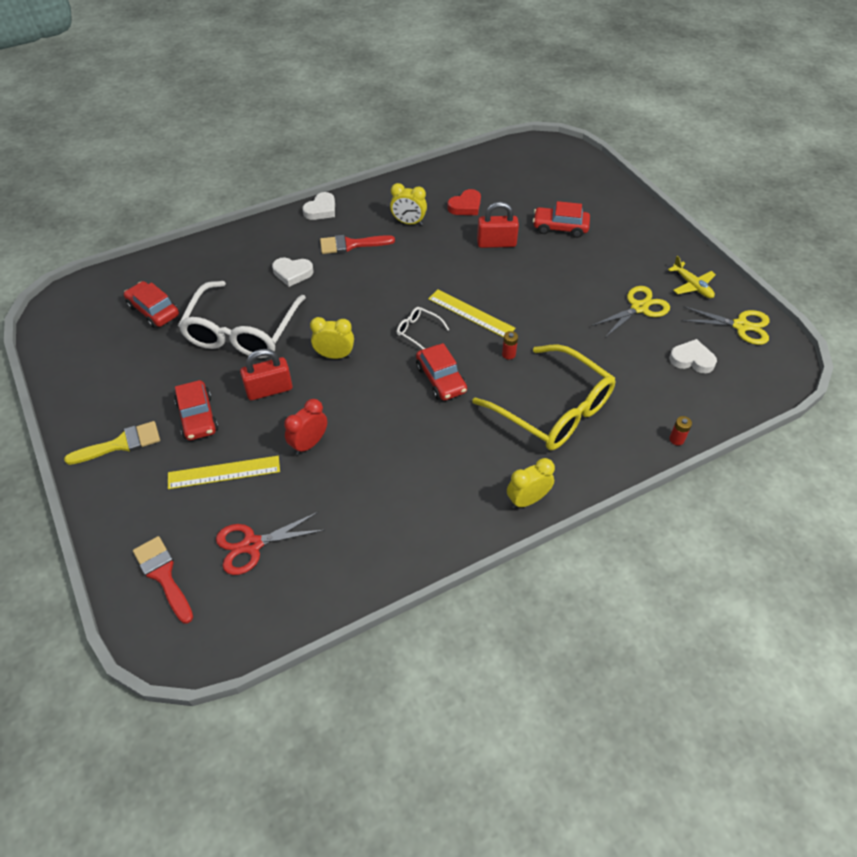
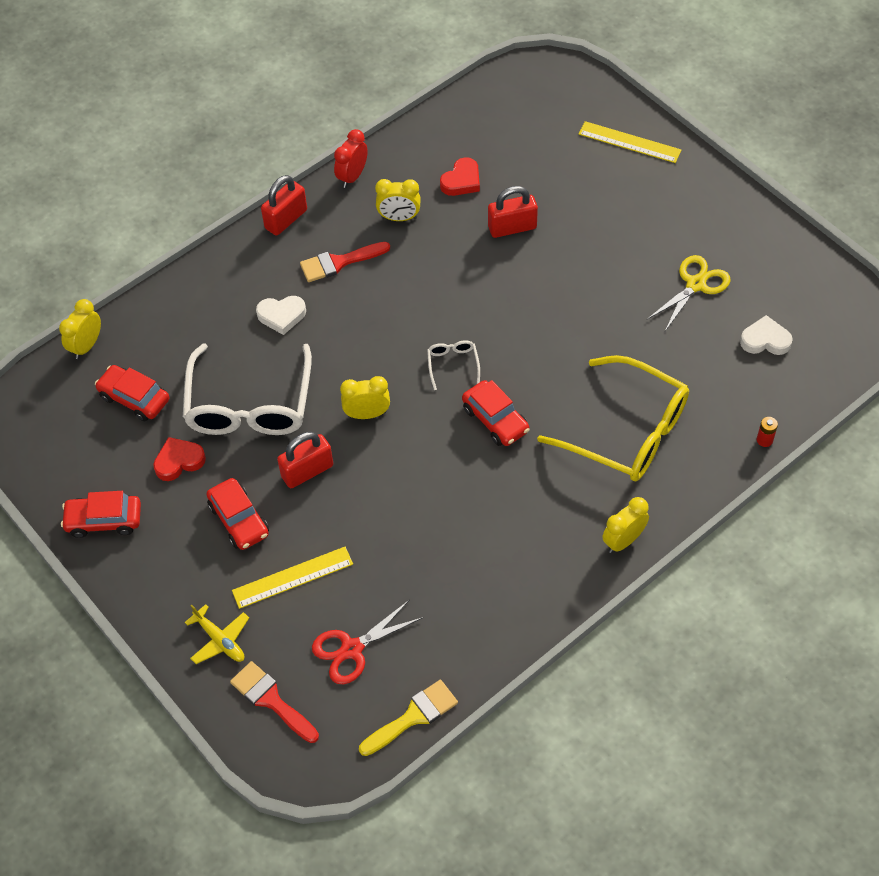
camera: 10 degrees left, 5 degrees up
yellow brush [64,421,160,465] -> yellow brush moved to [359,680,458,756]
red clock [284,399,327,455] -> red clock moved to [334,129,368,188]
white heart [302,192,335,220] -> red padlock [261,175,307,236]
white glasses [397,307,450,349] -> white glasses turned 60 degrees clockwise [427,340,480,390]
yellow ruler [428,289,516,337] -> yellow ruler moved to [579,121,681,163]
red battery [502,331,518,360] -> none
red car [533,201,590,238] -> red car moved to [61,491,141,538]
yellow plane [668,256,716,298] -> yellow plane moved to [185,604,249,664]
yellow scissors [681,306,770,345] -> none
none -> yellow clock [59,299,101,359]
none -> red heart [153,437,206,481]

